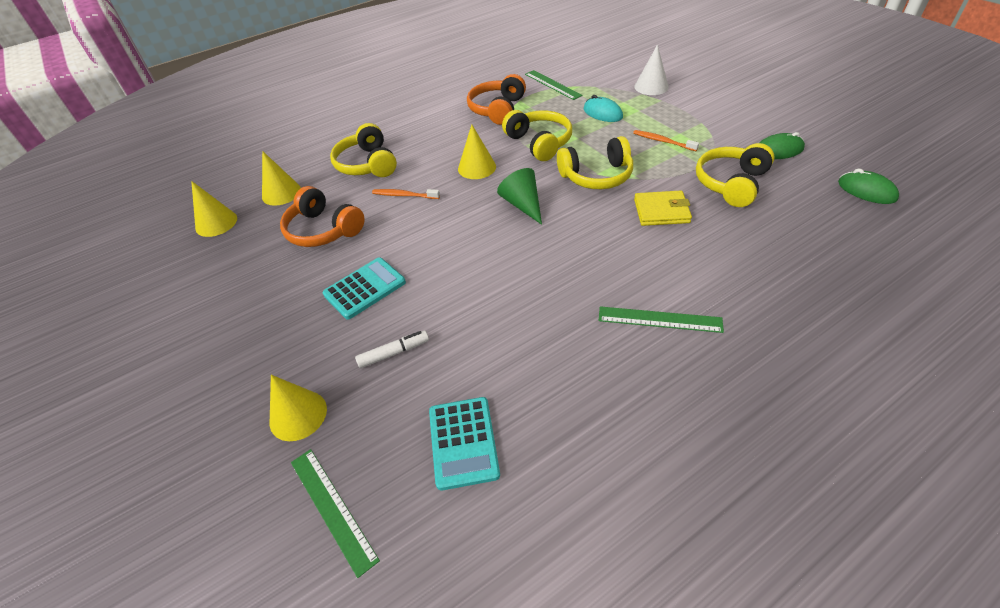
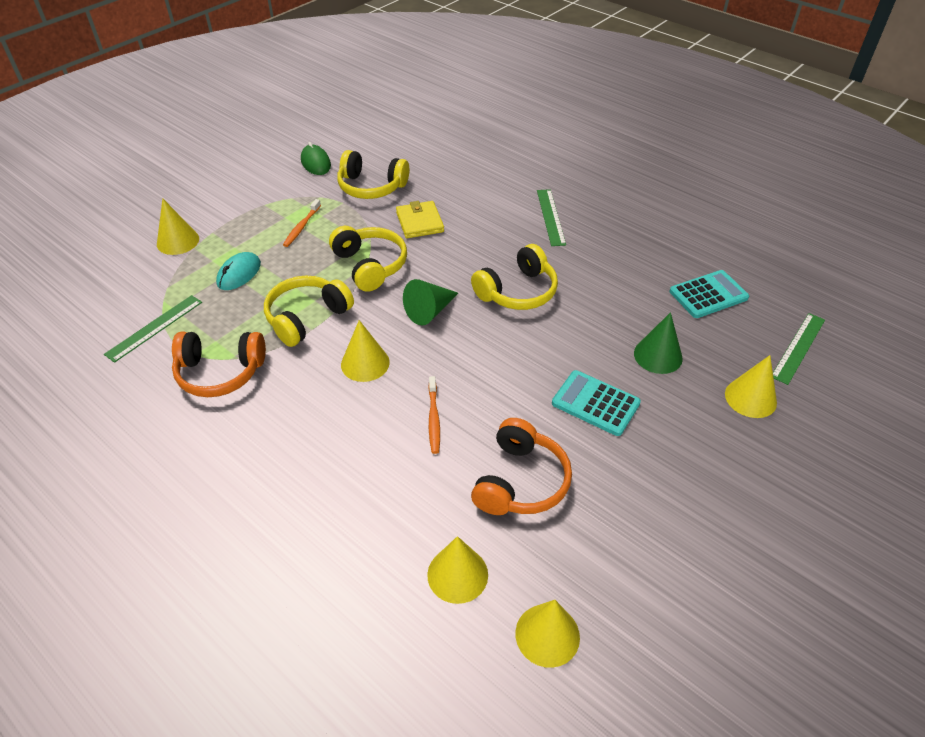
camera: 110 degrees left, 0 degrees up
yellow headphones [330,123,397,177] -> yellow headphones moved to [471,244,558,310]
white marker [355,331,429,368] -> green cone [634,312,683,374]
white cone [634,44,669,95] -> yellow cone [157,198,199,255]
green mouse [838,168,899,204] -> none

